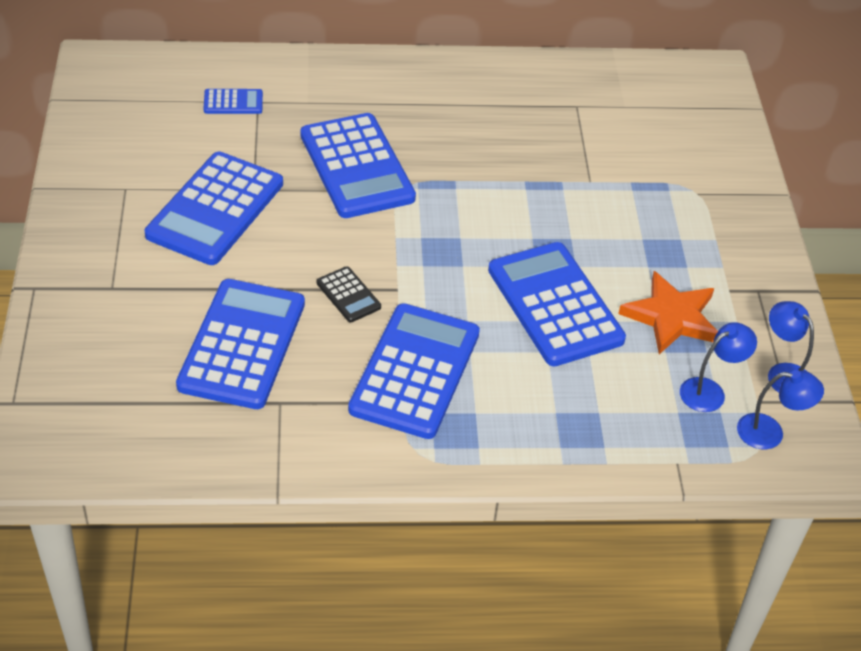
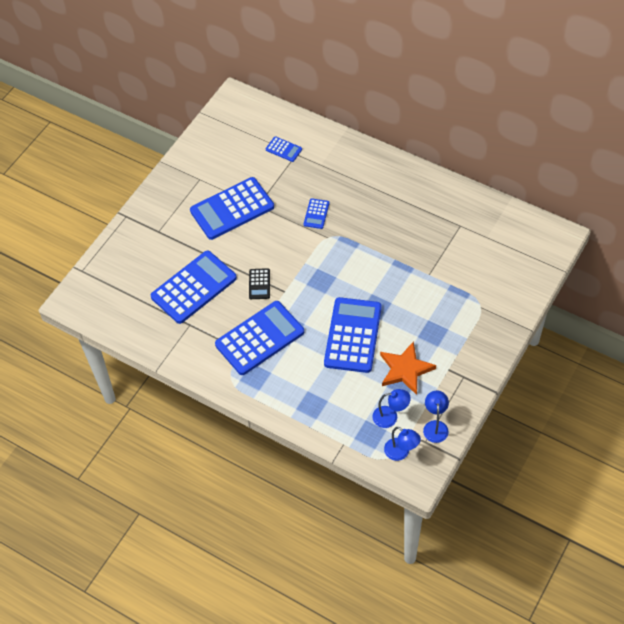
camera: 40 degrees right, 10 degrees up
blue calculator [301,113,416,218] -> blue calculator [304,198,329,229], size x0.45

